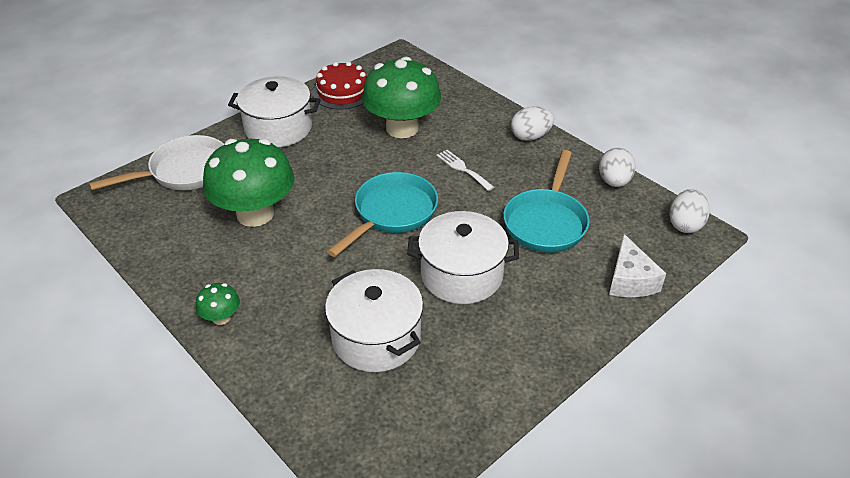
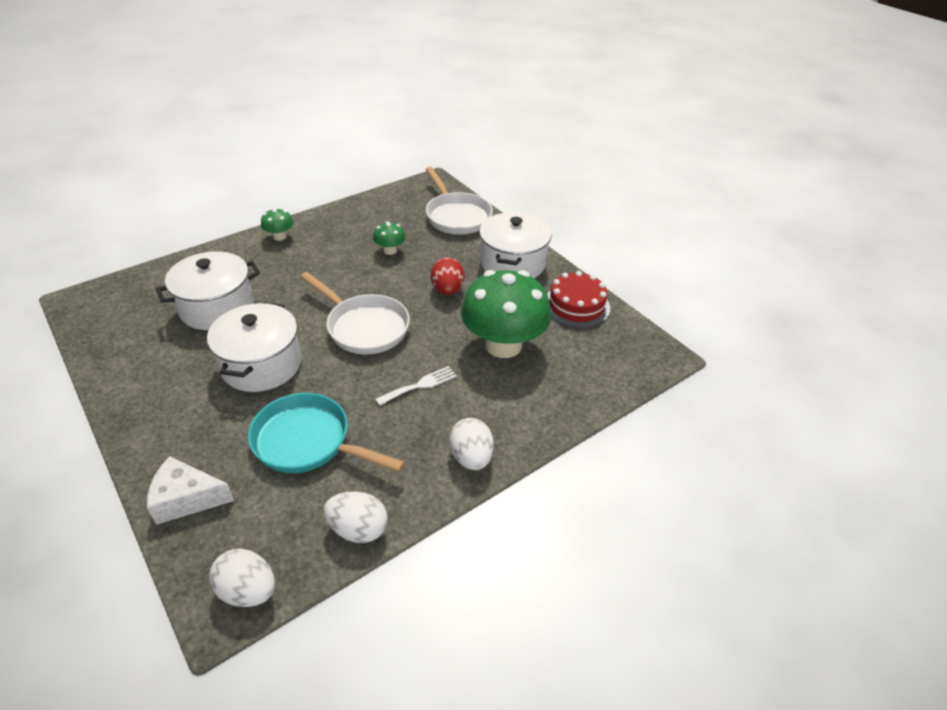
camera: 95 degrees right, 0 degrees up
green mushroom [203,138,294,227] -> green mushroom [373,221,406,255], size x0.43
turquoise pan [327,172,438,257] -> white pan [300,272,410,354]
none -> red egg [431,257,464,295]

